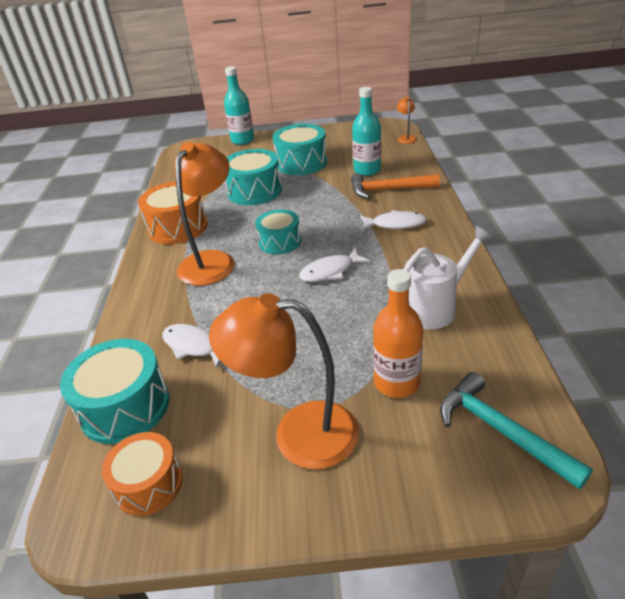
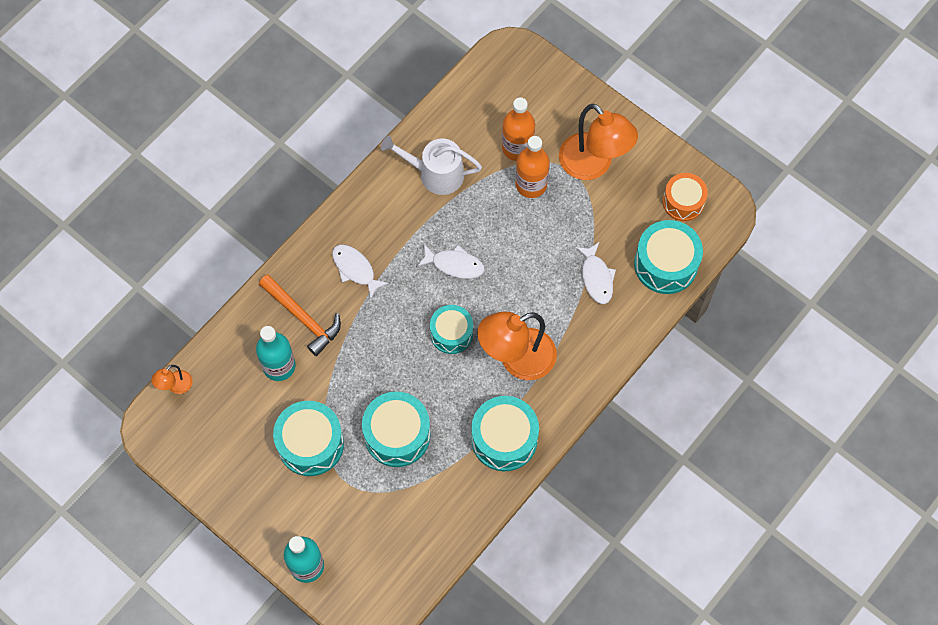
camera: 140 degrees left, 30 degrees up
orange drum [138,182,208,244] -> turquoise drum [471,396,539,471]
turquoise hammer [440,372,593,489] -> none
none -> orange bottle [516,136,550,198]

